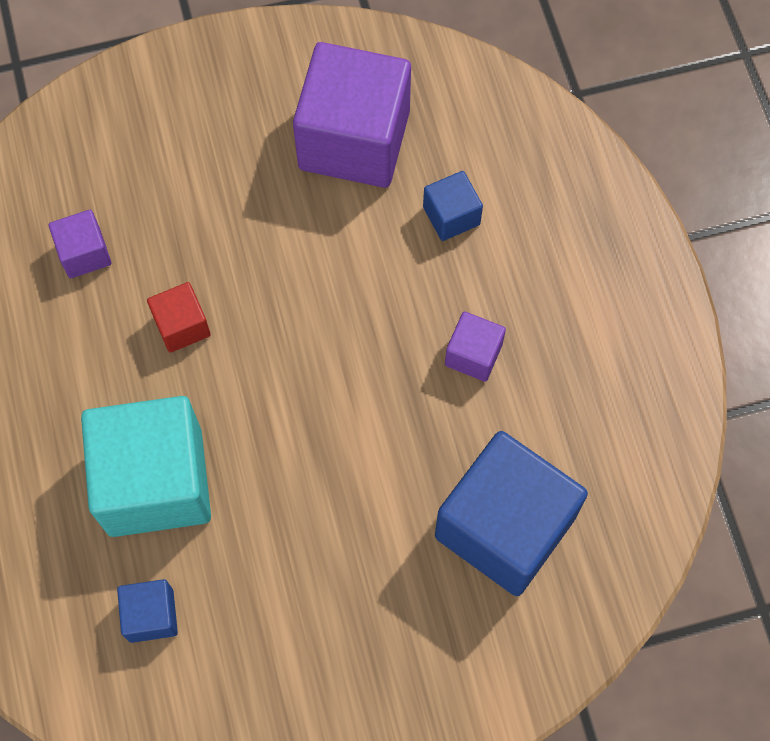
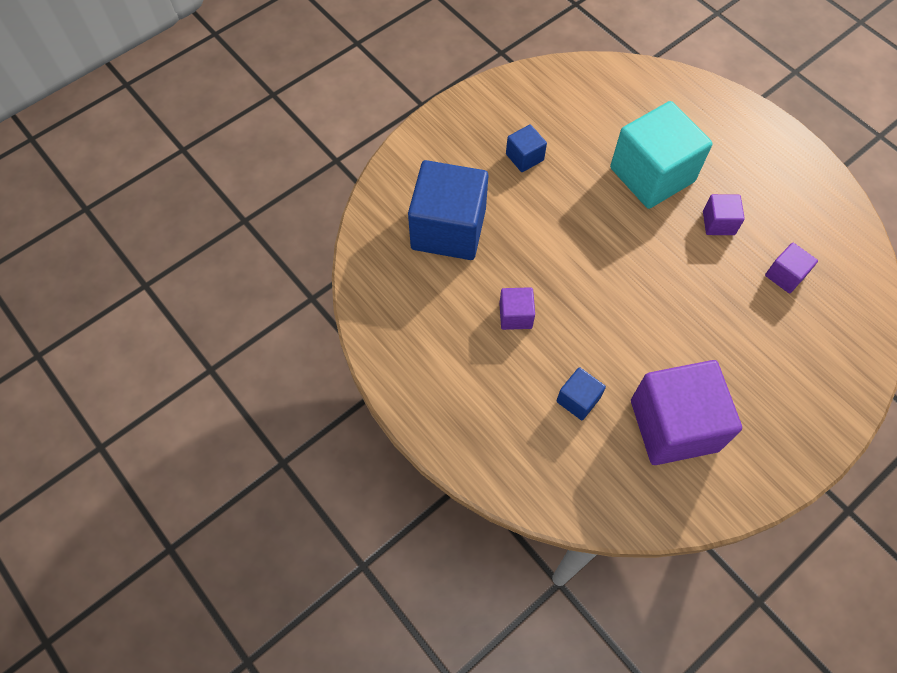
camera: 155 degrees right, 5 degrees down
blue cube [117,579,178,643] -> blue cube moved to [506,124,547,172]
red cube [147,282,211,353] -> none
none -> purple cube [703,194,745,235]

